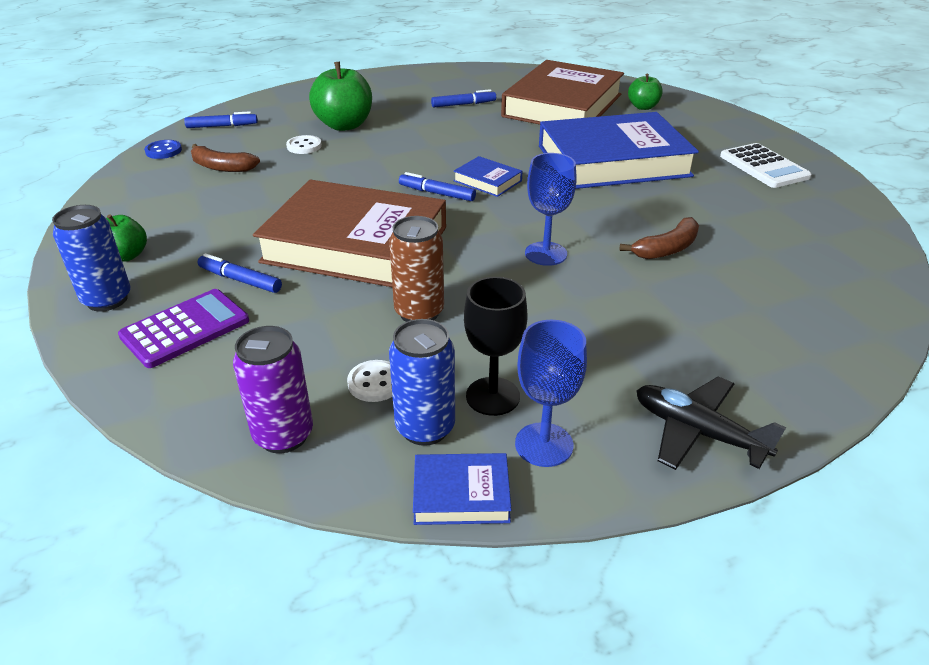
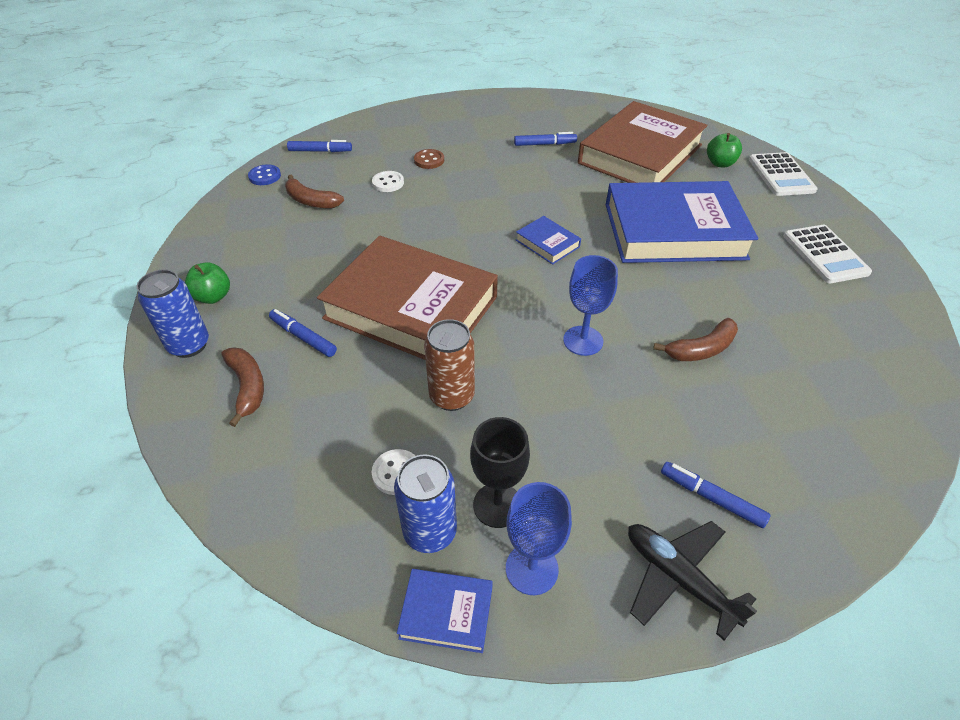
camera: 10 degrees right, 10 degrees up
purple calculator [118,289,249,368] -> brown banana [222,347,264,427]
purple can [233,326,313,453] -> none
green apple [309,62,372,131] -> brown button [414,149,444,169]
blue marker [399,172,476,201] -> blue marker moved to [661,462,771,528]
none -> white calculator [749,152,818,196]

